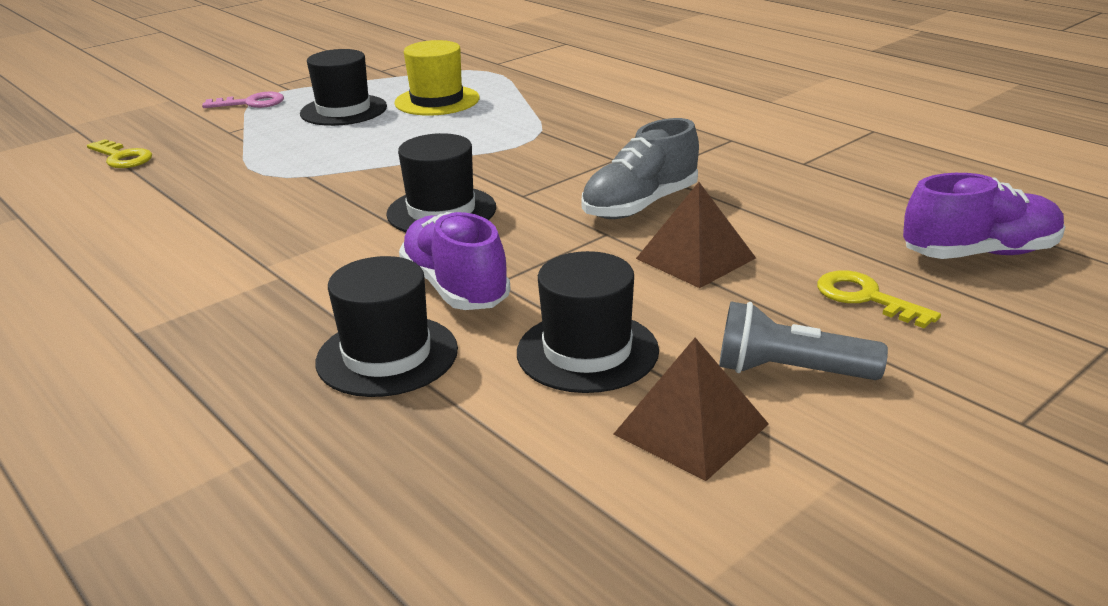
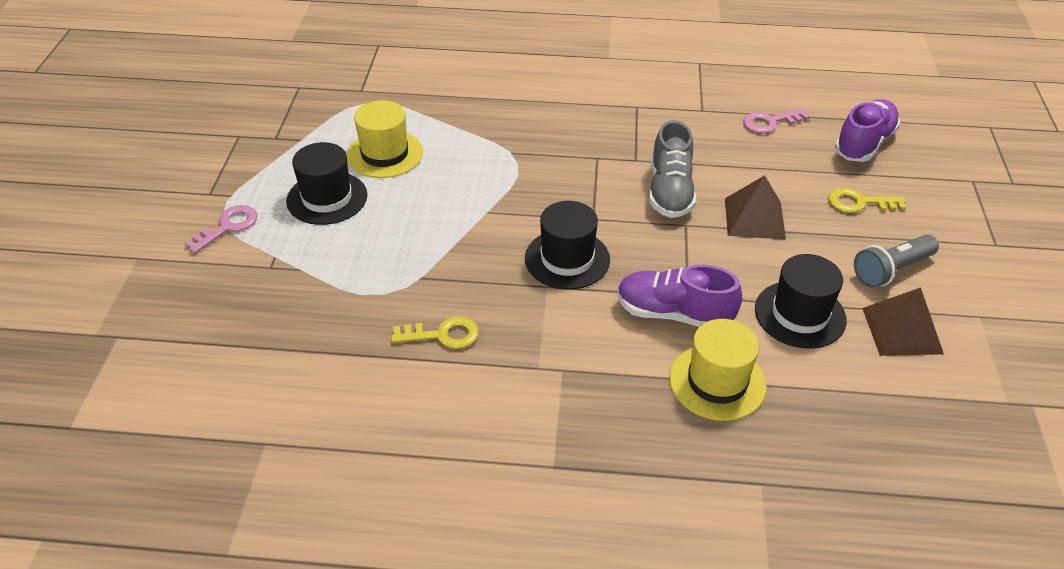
camera: 45 degrees left, 15 degrees up
yellow key [87,139,152,168] -> yellow key moved to [391,316,479,349]
black hat [315,256,458,397] -> yellow hat [669,319,766,421]
none -> pink key [743,108,810,133]

